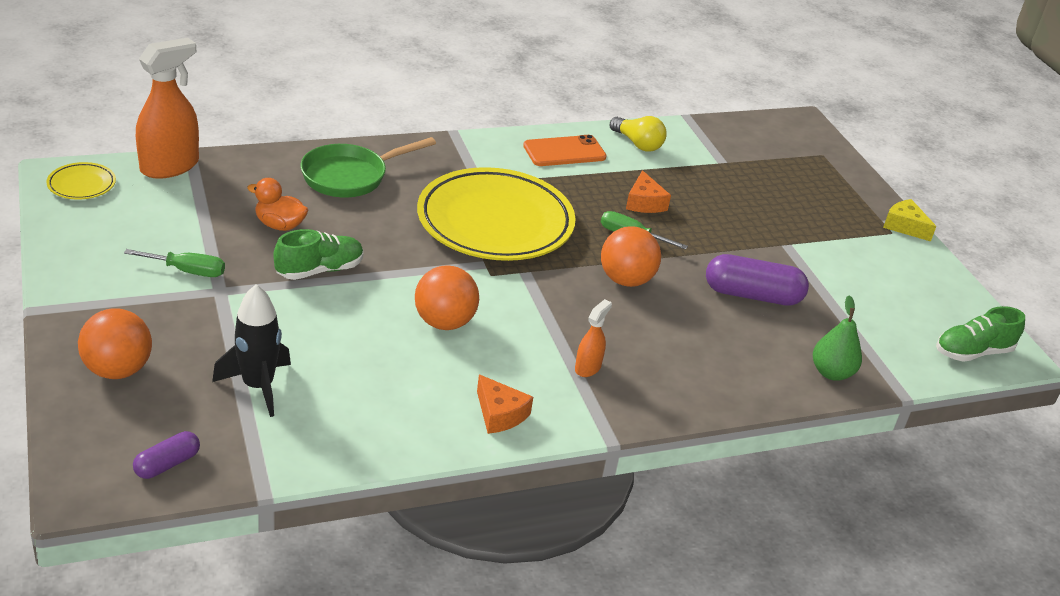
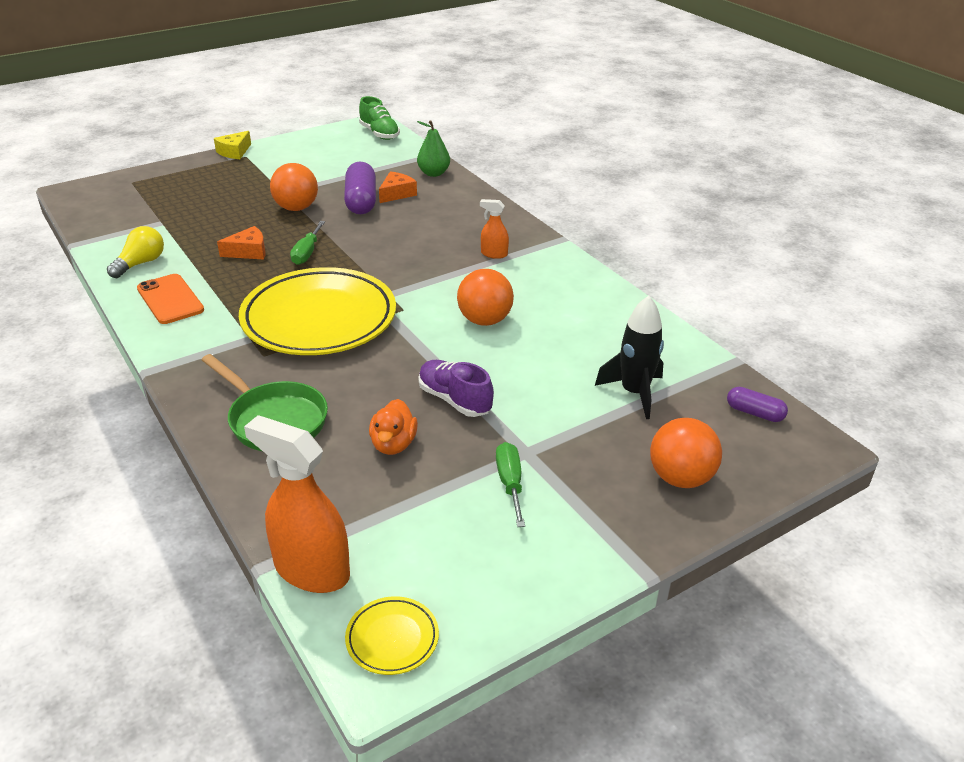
camera: 100 degrees left, 0 degrees up
green shoe [273,229,363,280] -> purple shoe [418,360,494,417]
orange cheese [477,374,533,434] -> orange cheese moved to [379,171,417,203]
orange ball [601,226,661,287] -> orange ball moved to [270,163,318,211]

